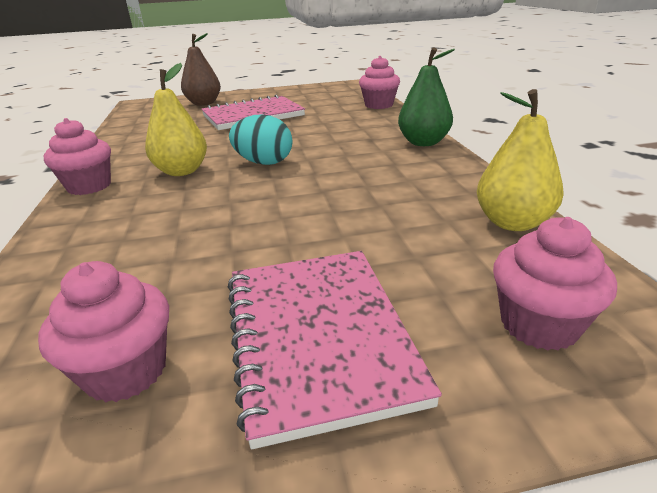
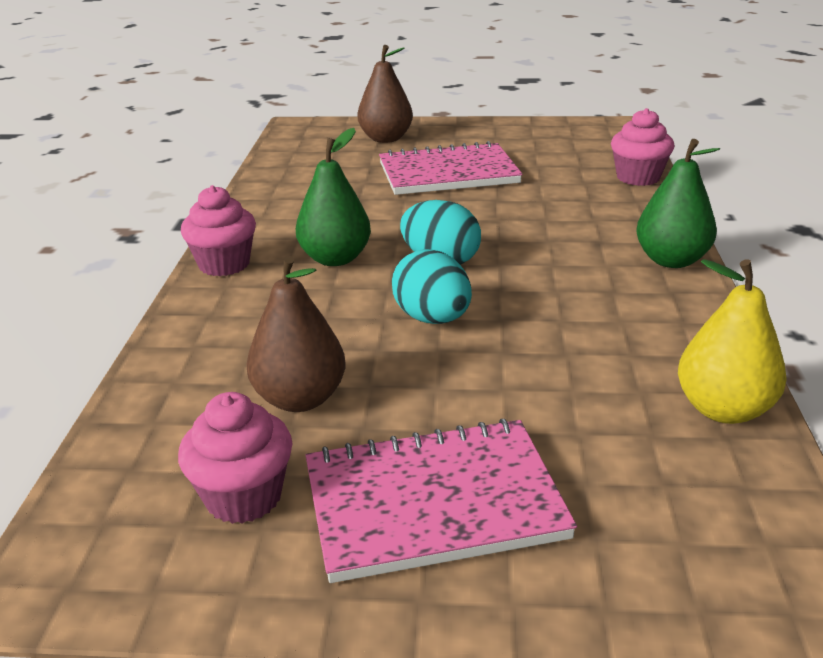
camera: 15 degrees right, 0 degrees up
yellow pear [145,63,207,176] -> green pear [296,128,371,266]
pink notebook [228,251,442,449] -> pink notebook turned 75 degrees clockwise [306,419,577,583]
pink cupcake [493,217,617,350] -> none
none -> brown pear [246,256,345,412]
none -> turquoise egg [392,249,472,324]

